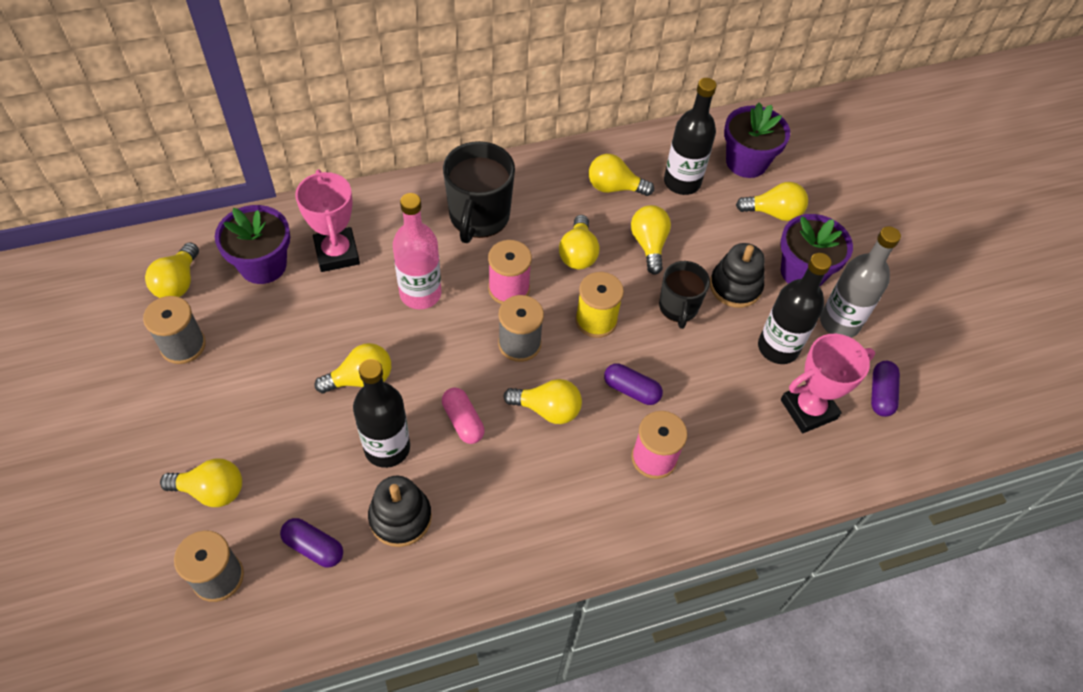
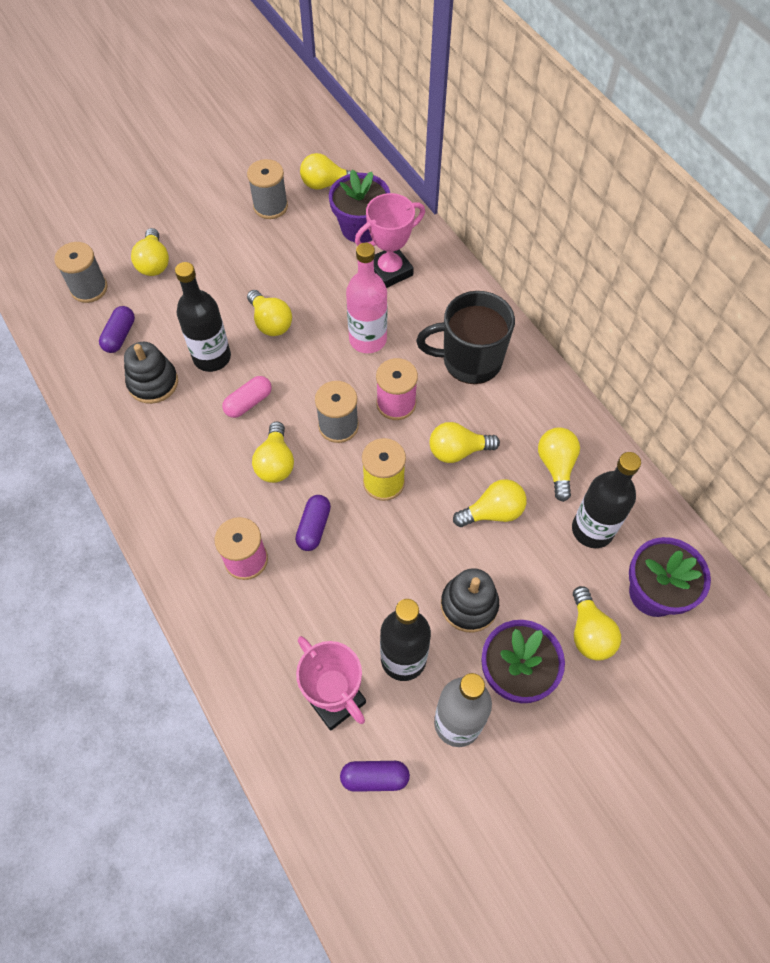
camera: 80 degrees right, 5 degrees up
black mug [659,261,710,329] -> none

